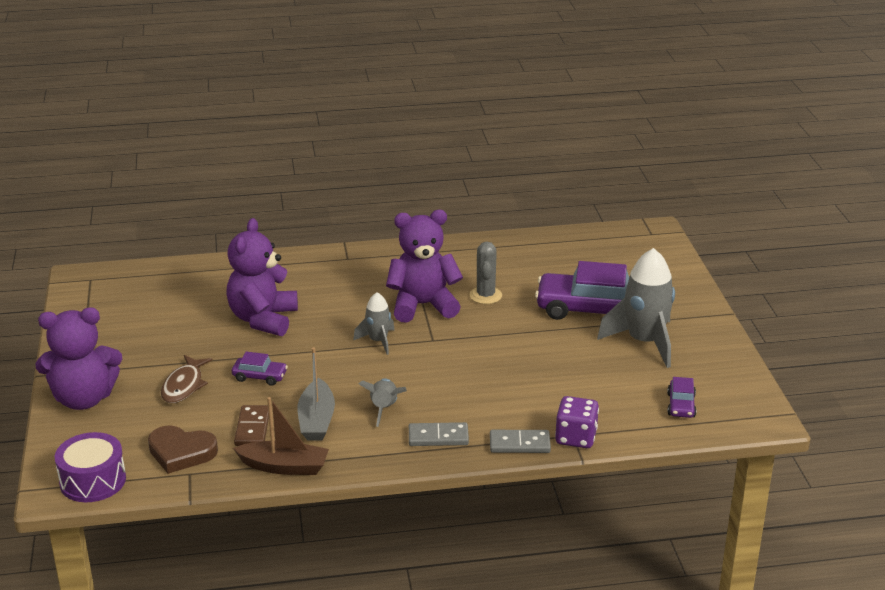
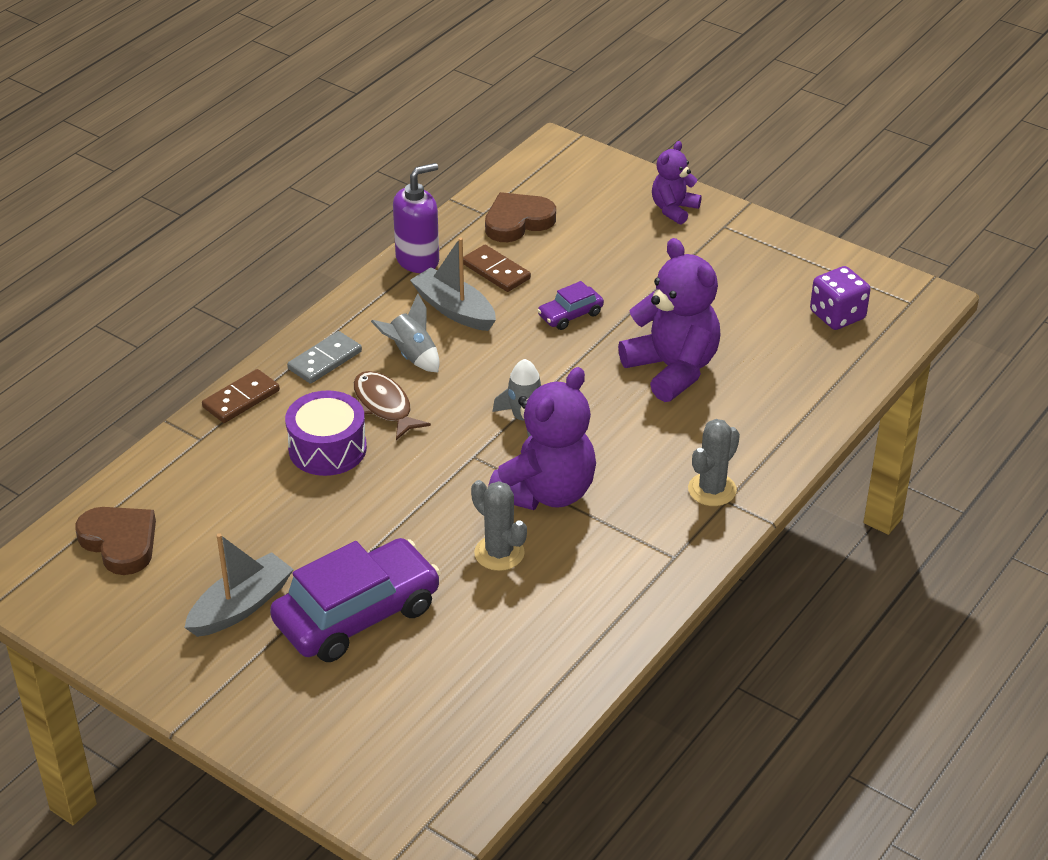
camera: 135 degrees right, 10 degrees up
purple teddy bear [35,308,122,410] -> purple teddy bear [652,141,702,224], size x0.56
purple drum [55,432,126,502] -> purple drum moved to [285,390,367,476]
brown fish [161,355,212,403] -> brown fish moved to [354,371,431,440]
brown boat [233,397,329,475] -> purple soap dispenser [393,163,439,273]
grey domino [490,430,551,453] -> brown domino [202,369,280,423]
purple dice [555,396,599,448] -> purple dice moved to [810,266,870,330]
grey rocket [597,248,675,368] -> grey boat [184,533,294,637]
purple car [667,377,697,418] -> brown heart [75,507,156,575]
none -> grey cactus [688,419,740,506]

